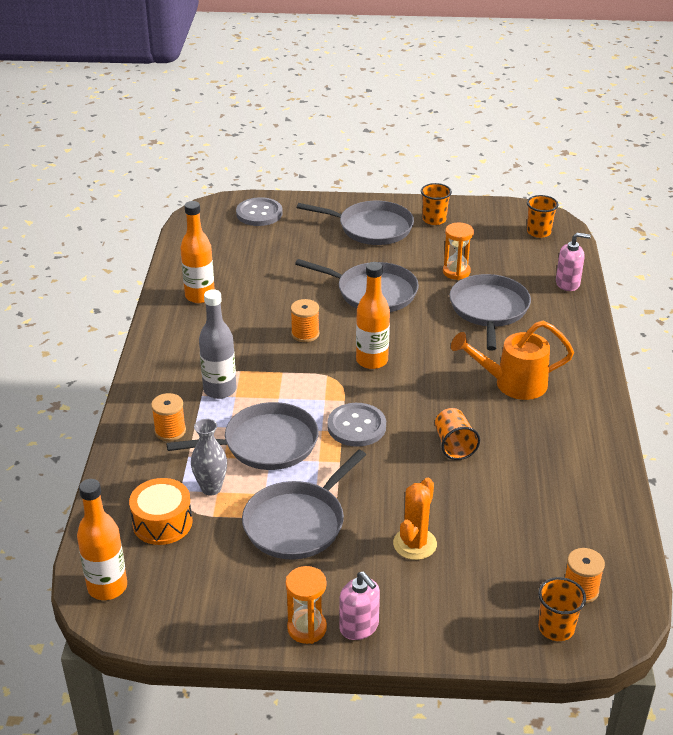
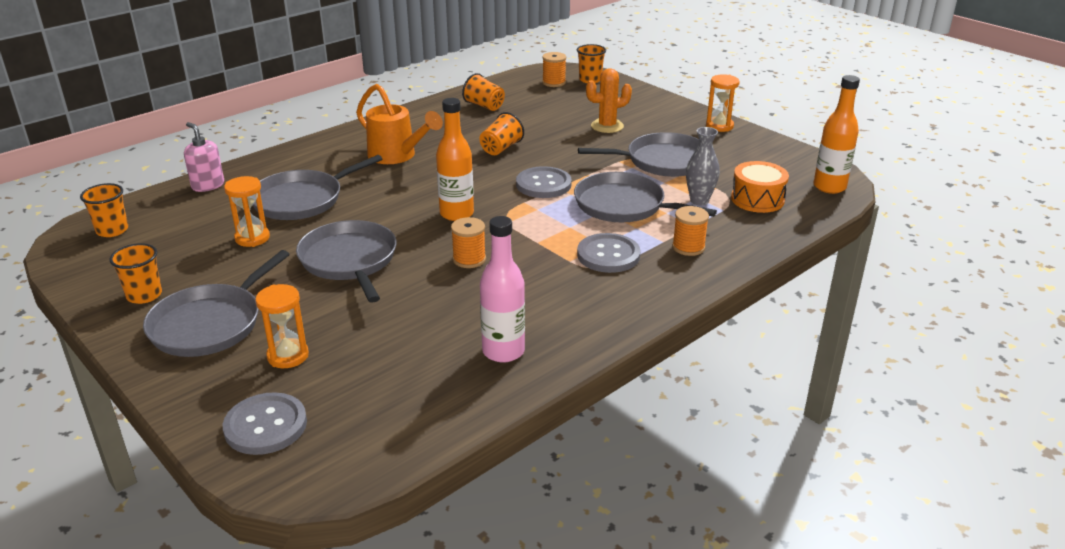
camera: 135 degrees left, 5 degrees down
orange bottle [180,201,215,303] -> pink bottle [480,216,525,363]
grey bottle [199,289,236,399] -> grey button [577,233,641,273]
grey pan [297,201,414,245] -> grey pan turned 120 degrees counterclockwise [143,250,290,357]
pink soap dispenser [339,571,380,640] -> none
none -> orange hourglass [255,284,309,368]
none -> orange cup [462,73,505,111]

